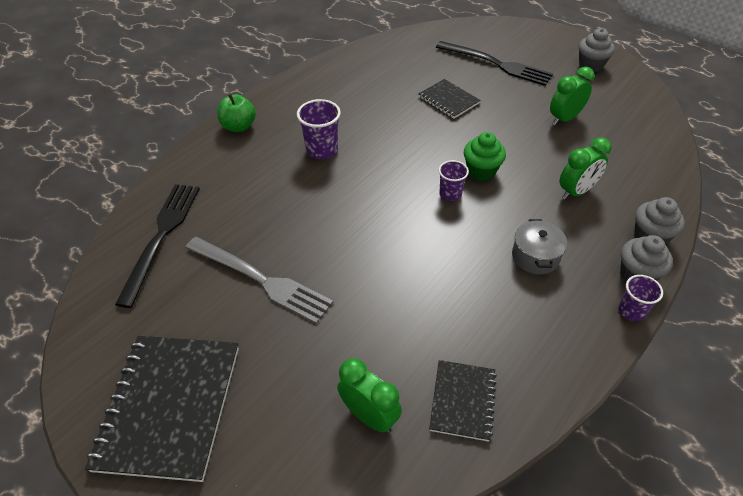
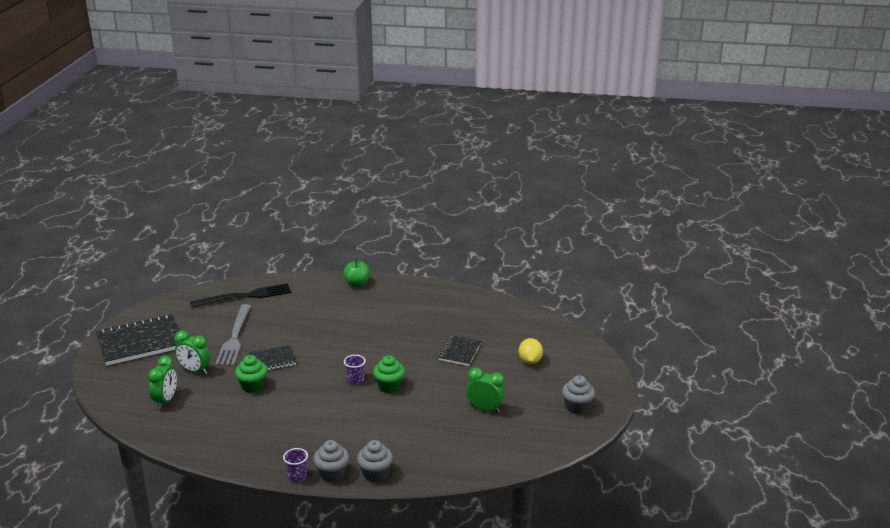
camera: 60 degrees right, 20 degrees down
purple cup [297,99,341,159] -> none
black notebook [429,360,497,442] -> black notebook moved to [249,345,297,370]
black fork [436,41,553,86] -> yellow lemon [519,338,543,364]
grey pot [512,219,567,275] -> none
green clock [560,137,611,200] -> green clock moved to [175,330,211,374]
none -> green cupcake [235,355,267,393]

